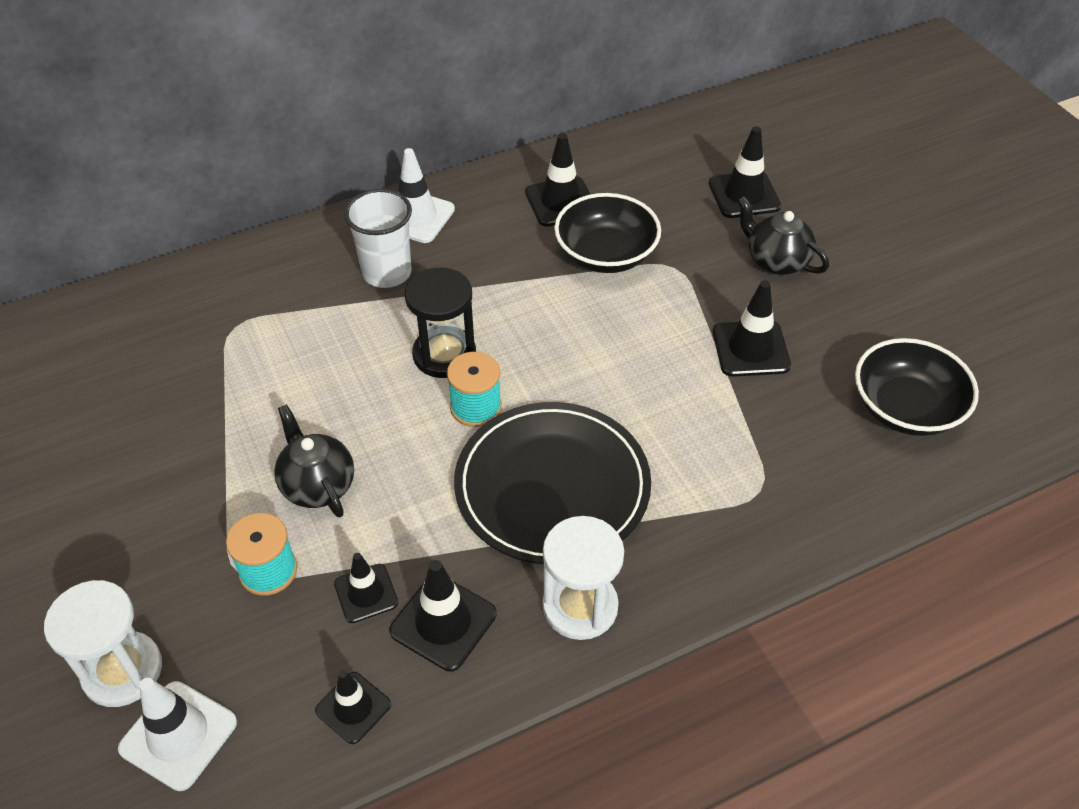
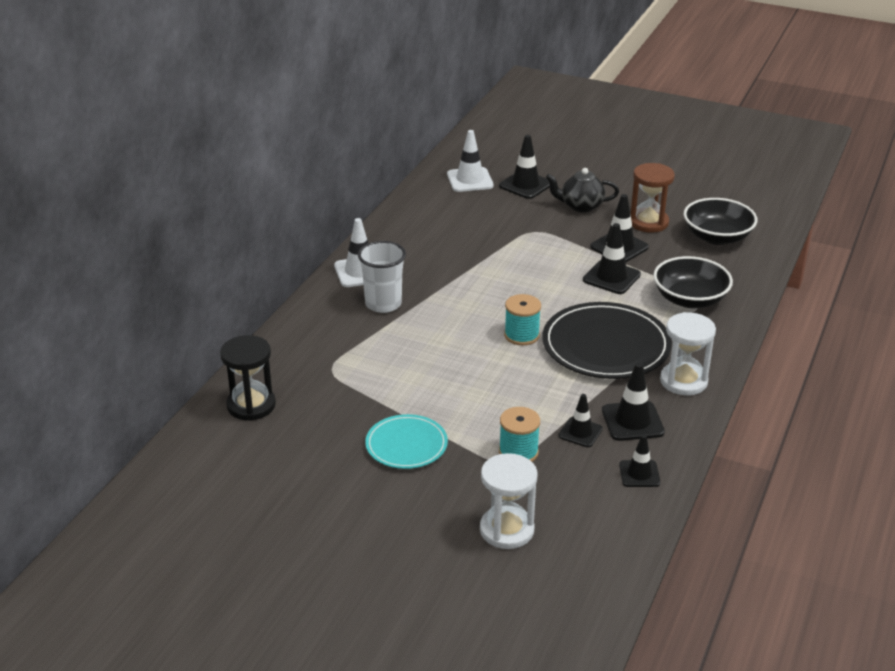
camera: 40 degrees left, 15 degrees down
white traffic cone [118,678,237,791] -> white traffic cone moved to [447,130,494,192]
black teapot [274,404,354,517] -> none
black hourglass [405,268,476,378] -> black hourglass moved to [220,335,276,421]
black traffic cone [525,133,591,227] -> black traffic cone moved to [583,223,641,294]
black bowl [554,193,661,273] -> black bowl moved to [653,256,733,308]
none -> turquoise plate [365,414,448,469]
none -> brown hourglass [630,163,675,233]

